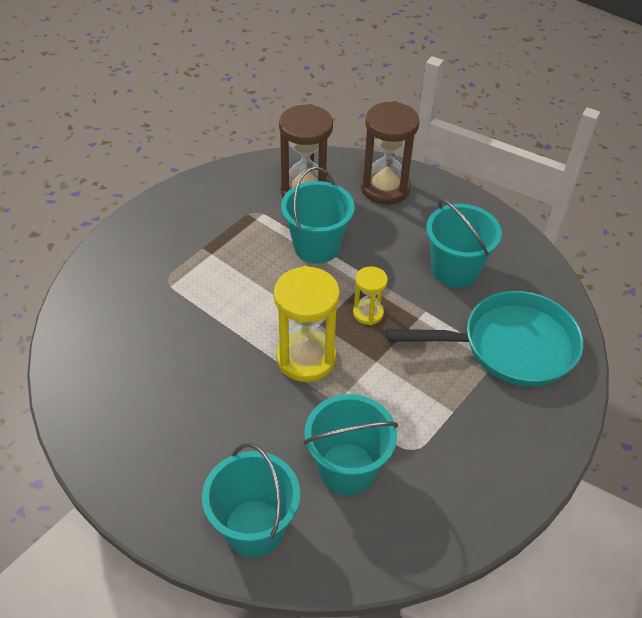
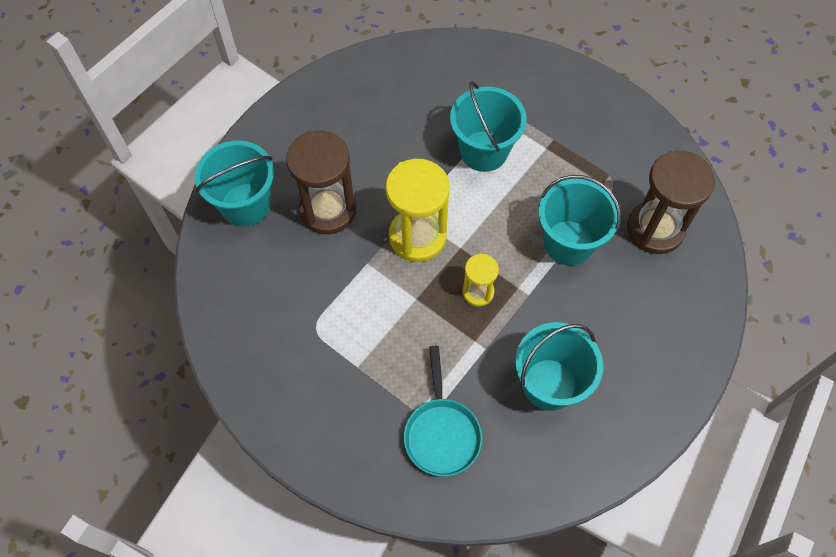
camera: 90 degrees right, 15 degrees up
turquoise bucket [304,394,398,495] -> turquoise bucket moved to [450,81,526,172]
brown hourglass [361,101,419,204] -> brown hourglass moved to [286,130,356,234]
turquoise pan [386,291,583,387] -> turquoise pan [404,346,482,476], size x0.63

